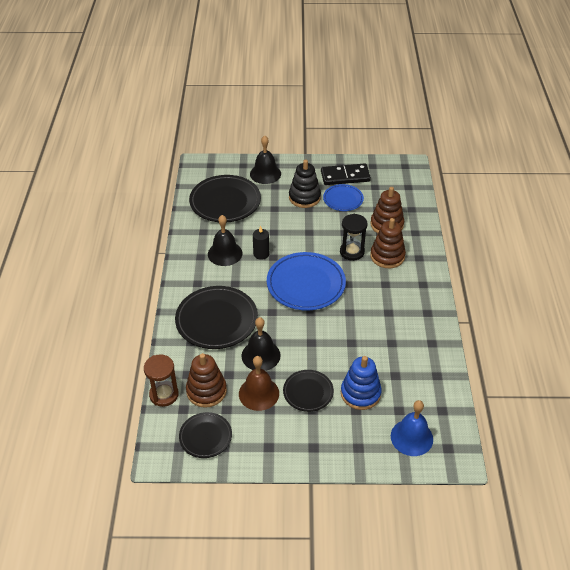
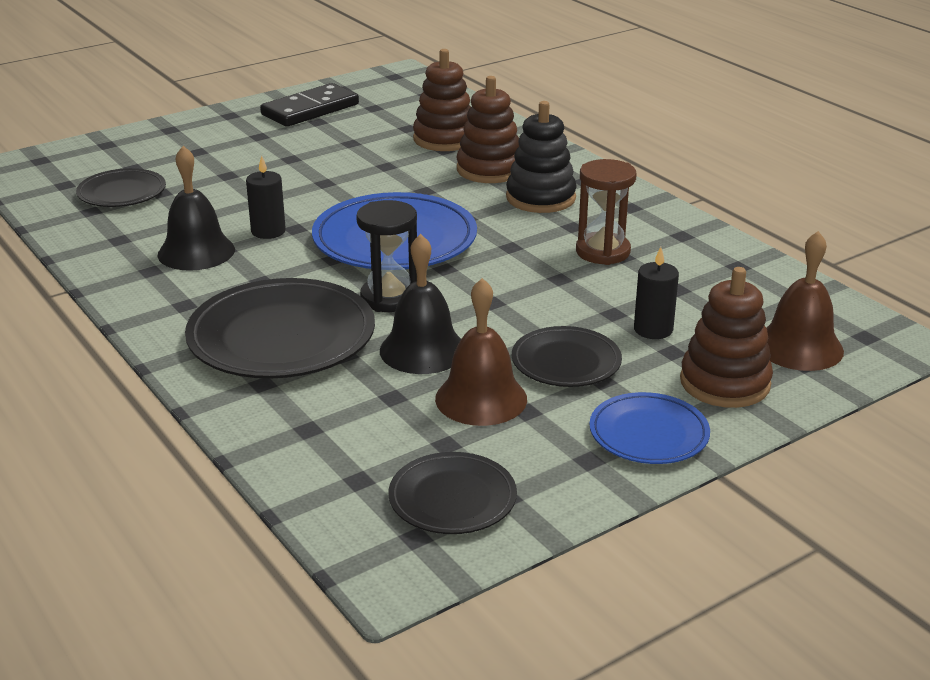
camera: 35 degrees left, 15 degrees down
brown hourglass [144,354,179,407] -> brown hourglass moved to [576,159,637,265]
brown stacking toy [186,353,227,408] -> brown stacking toy moved to [680,267,773,408]
black plate [189,175,261,222] -> black plate [76,168,166,207], size x0.57
black bell [250,136,281,184] -> none
black stacking toy [289,160,321,208] -> black stacking toy moved to [506,101,577,213]
blue plate [323,184,364,211] -> blue plate moved to [590,392,710,464]
black hourglass [340,214,368,261] -> black hourglass moved to [356,200,417,312]
blue stacking toy [341,356,382,410] -> black candle [634,247,679,339]
blue bell [391,400,433,456] -> brown bell [767,231,844,371]

